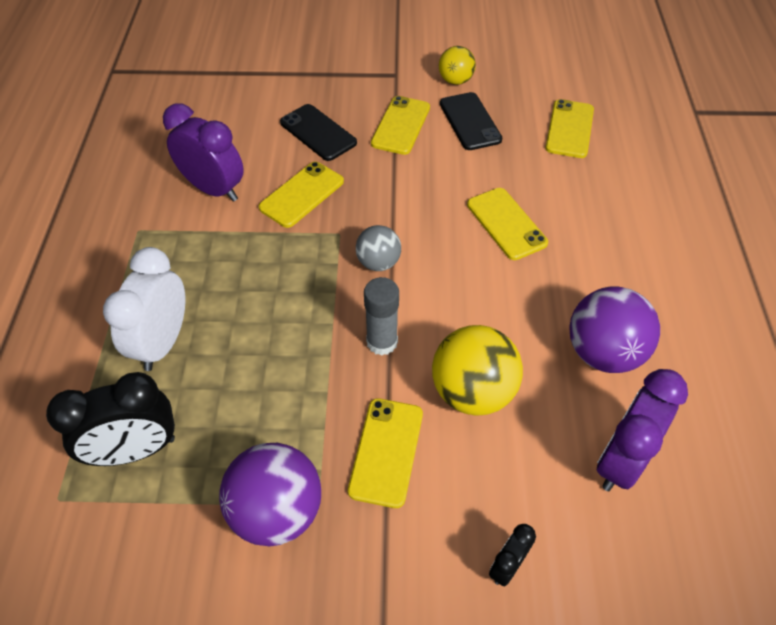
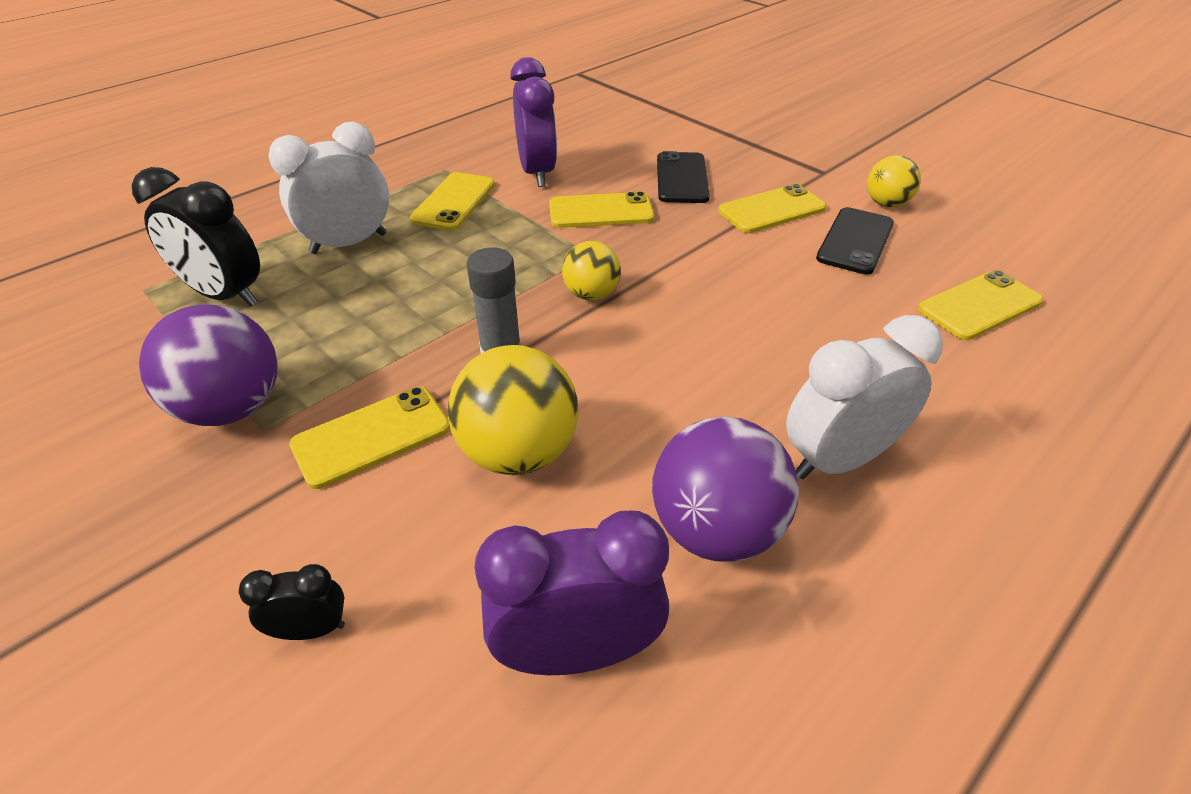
camera: 45 degrees right, 10 degrees down
grey ball [356,225,401,271] -> yellow ball [562,241,621,301]
yellow phone [467,188,548,260] -> yellow phone moved to [410,172,495,231]
none -> white clock [786,315,943,479]

